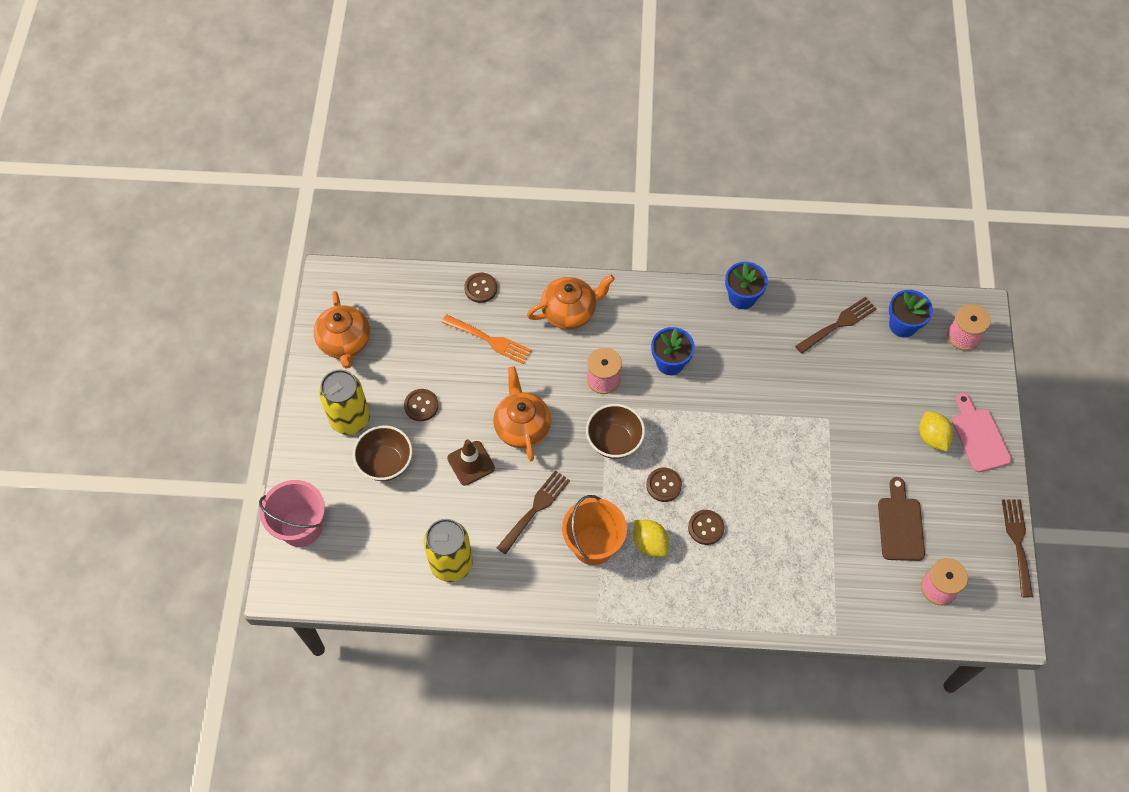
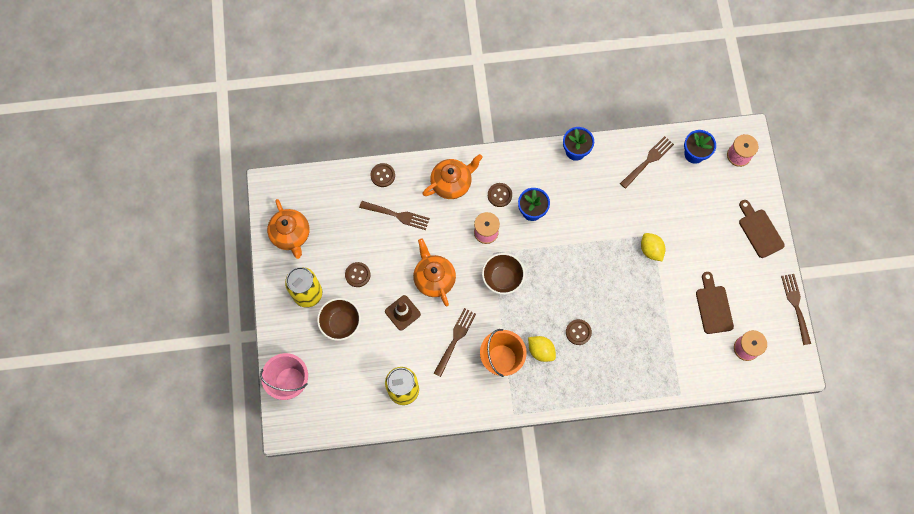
camera: 10 degrees left, 10 degrees up
orange fork [441,314,532,364] -> brown fork [359,201,430,230]
brown button [646,468,682,502] -> brown button moved to [488,183,512,207]
yellow lemon [919,411,953,451] -> yellow lemon moved to [641,233,666,261]
pink cutting board [952,393,1012,472] -> brown cutting board [739,200,785,258]

